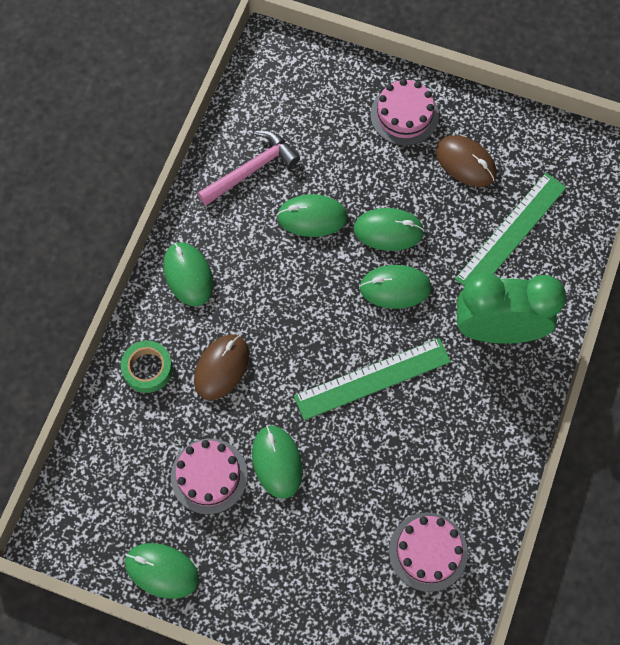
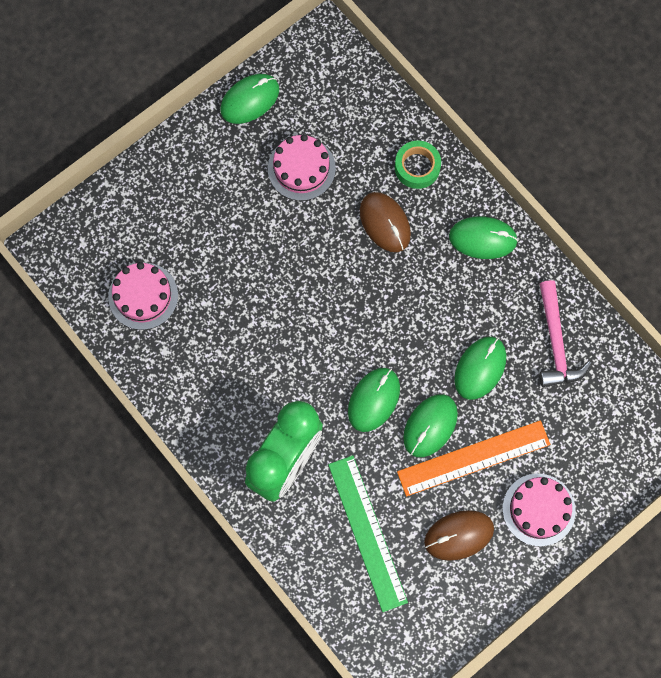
camera: 120 degrees right, 5 degrees up
green mouse [252,425,303,499] -> none
green ruler [294,338,451,420] -> none
none -> orange ruler [397,420,550,496]

